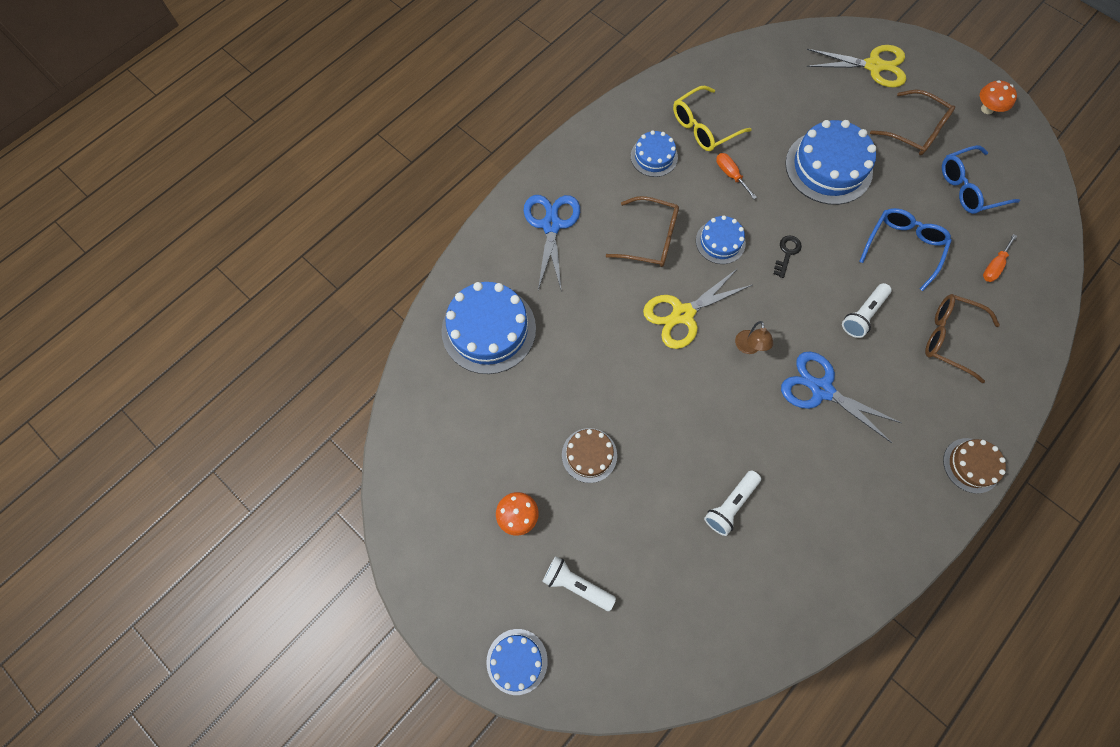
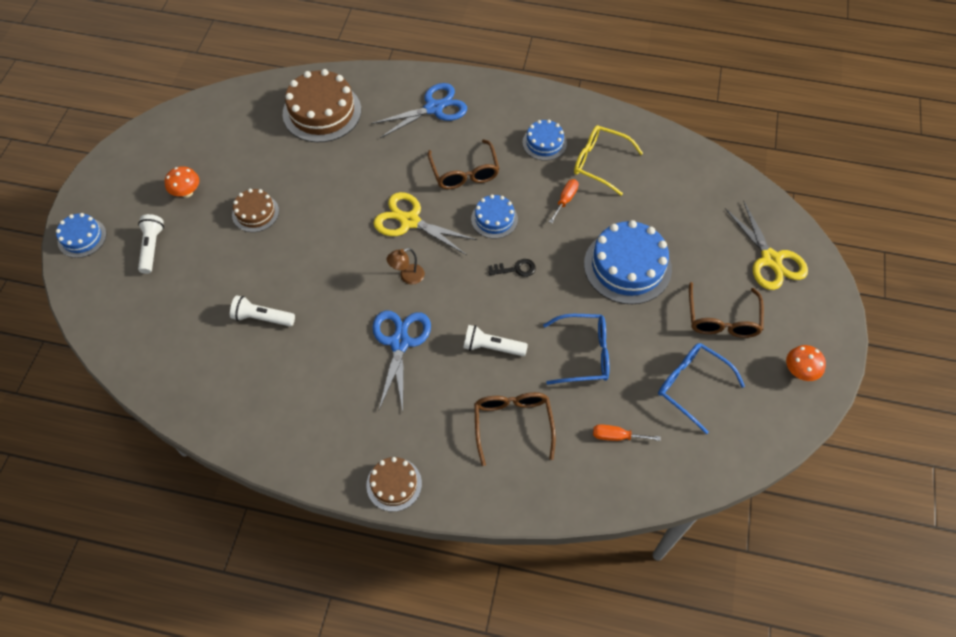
camera: 60 degrees right, 10 degrees down
blue cake [442,282,536,374] -> brown cake [283,69,361,142]

